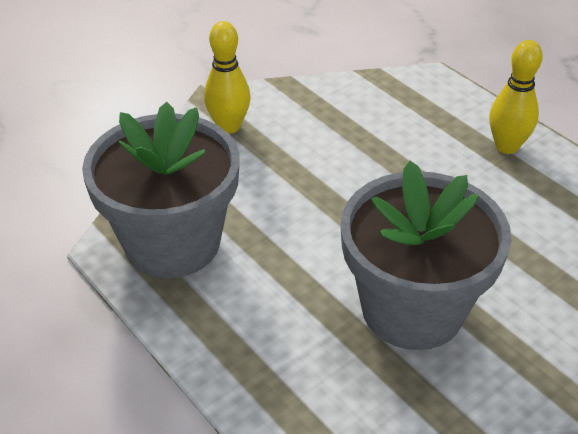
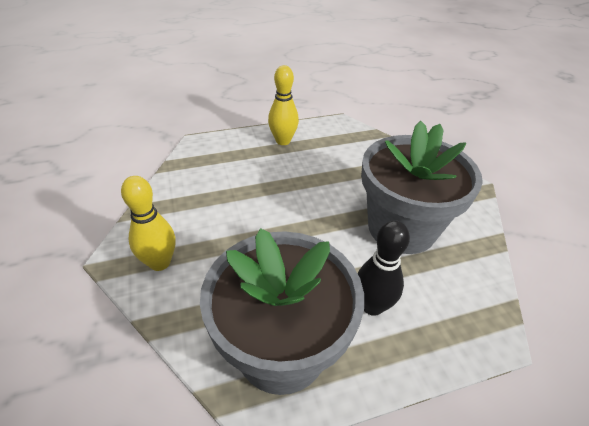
camera: 70 degrees left, 0 degrees up
none -> black bowling pin [358,220,410,316]

